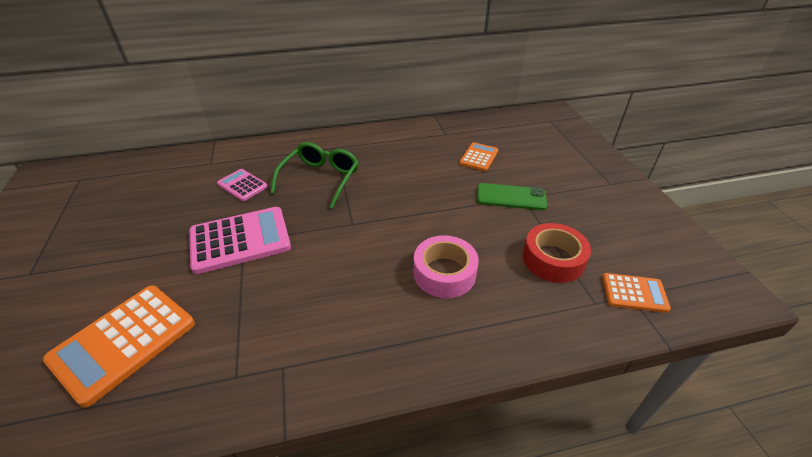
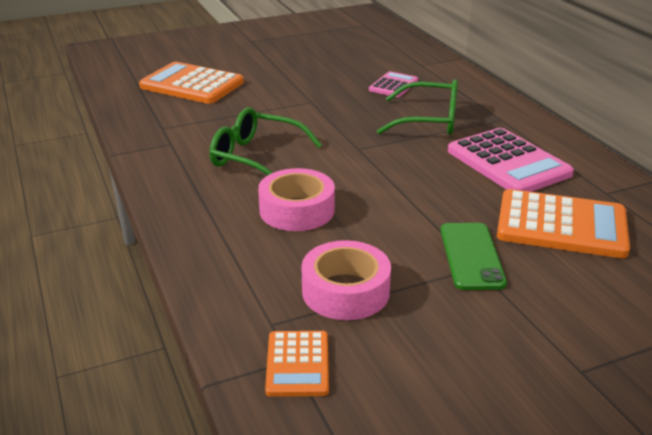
camera: 80 degrees right, 10 degrees down
pink calculator [189,207,291,274] -> pink calculator moved to [448,128,574,192]
orange calculator [459,142,498,171] -> orange calculator [497,189,630,258], size x1.81
red tape [522,223,591,283] -> pink tape [302,240,391,320]
none -> green glasses [210,107,322,176]

